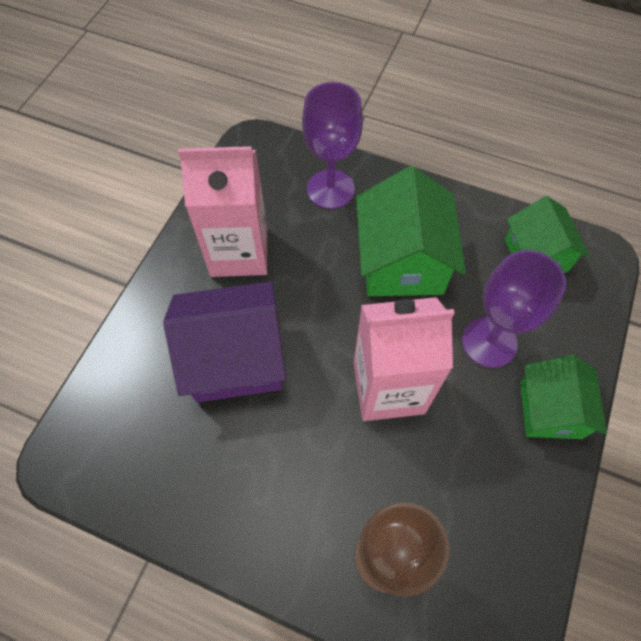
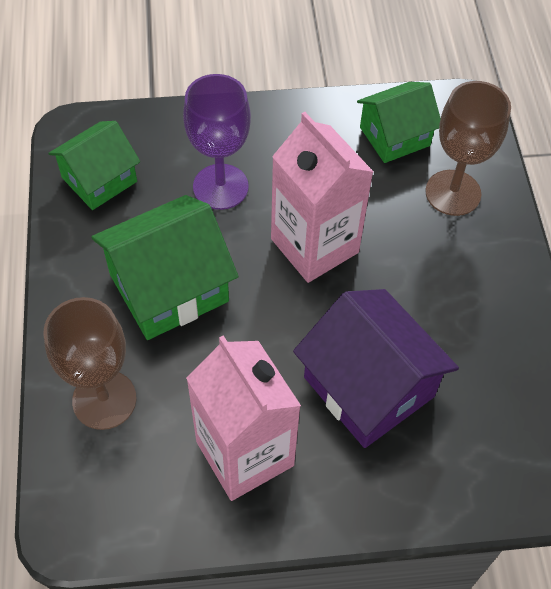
camera: 120 degrees left, 5 degrees down
purple goblet [302,82,363,209] -> brown goblet [44,297,136,430]
green house [520,355,607,439] -> green house moved to [357,82,441,163]

